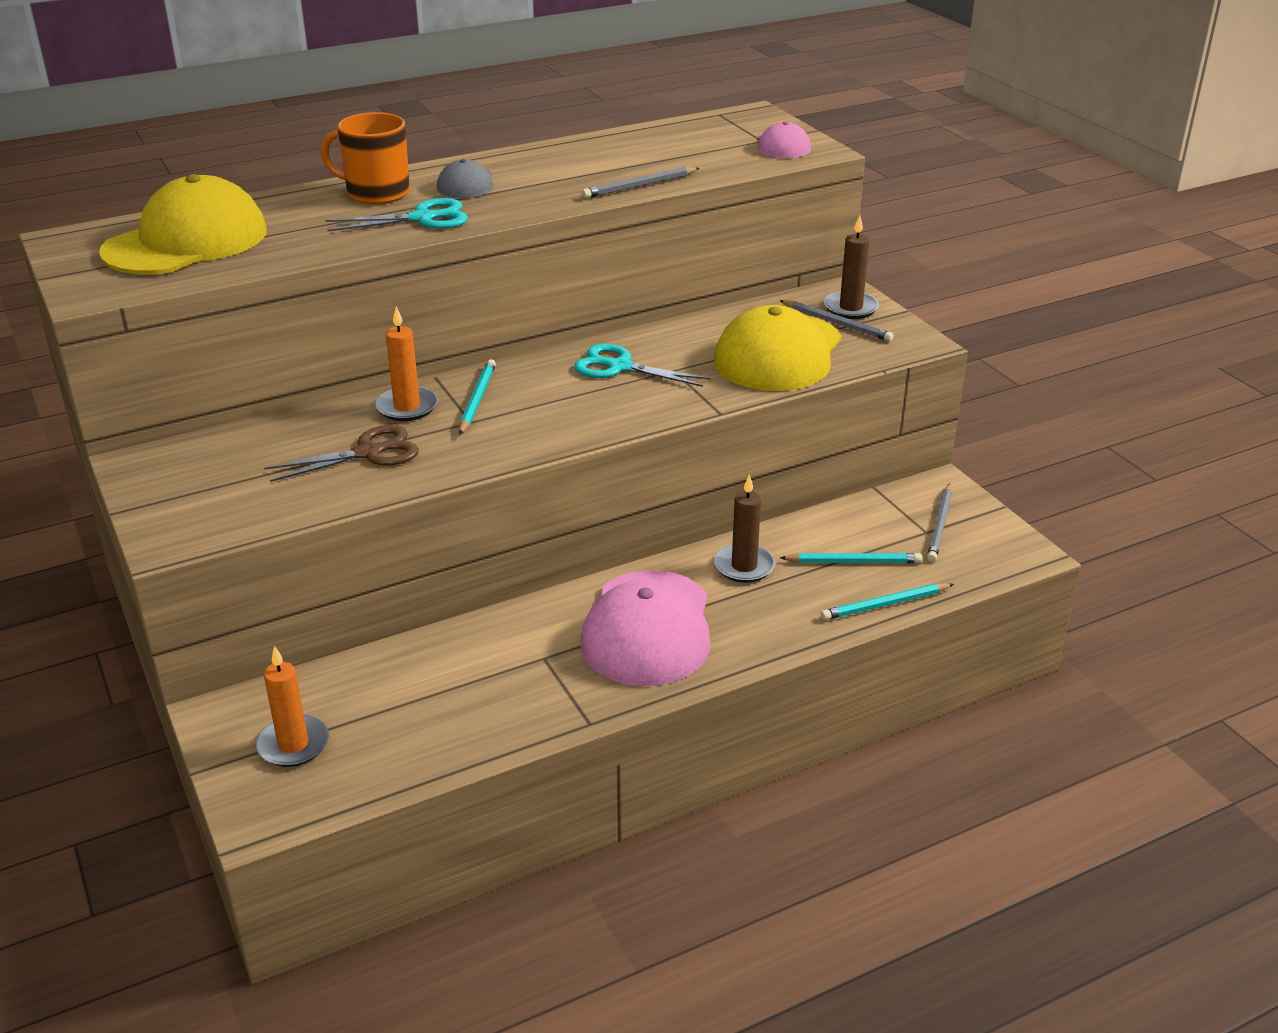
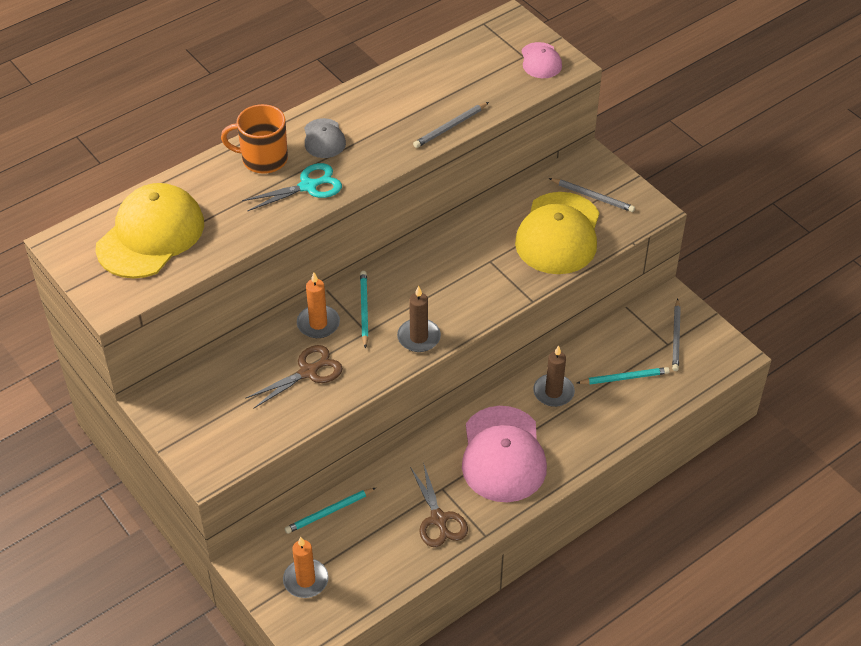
camera: 10 degrees left, 15 degrees up
turquoise scissors [574,344,710,387] -> none
turquoise pencil [821,583,954,620] -> turquoise pencil moved to [285,488,376,534]
brown candle [824,215,879,319] -> brown candle moved to [397,286,441,352]
none -> brown scissors [410,462,468,547]

